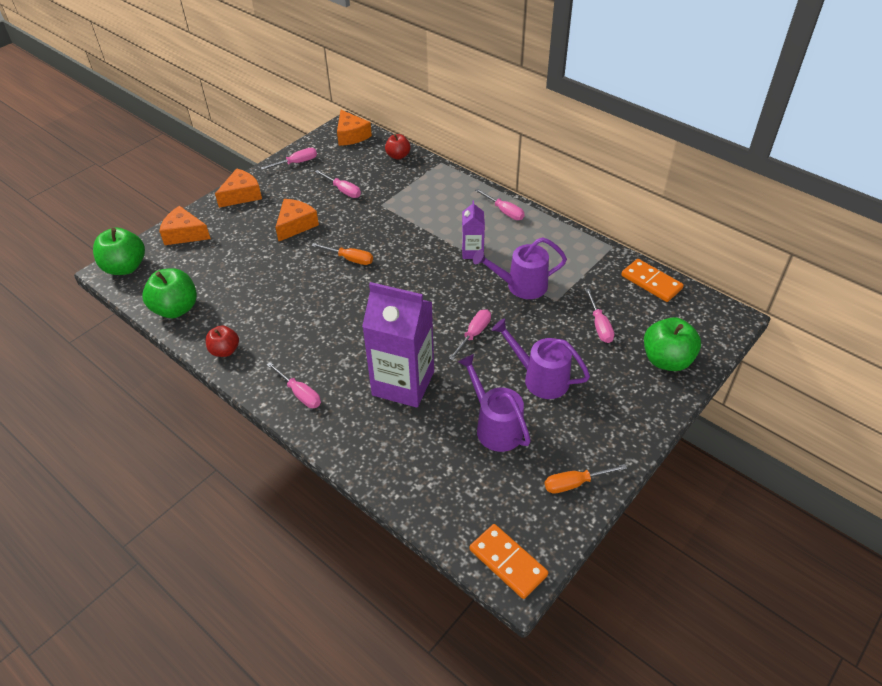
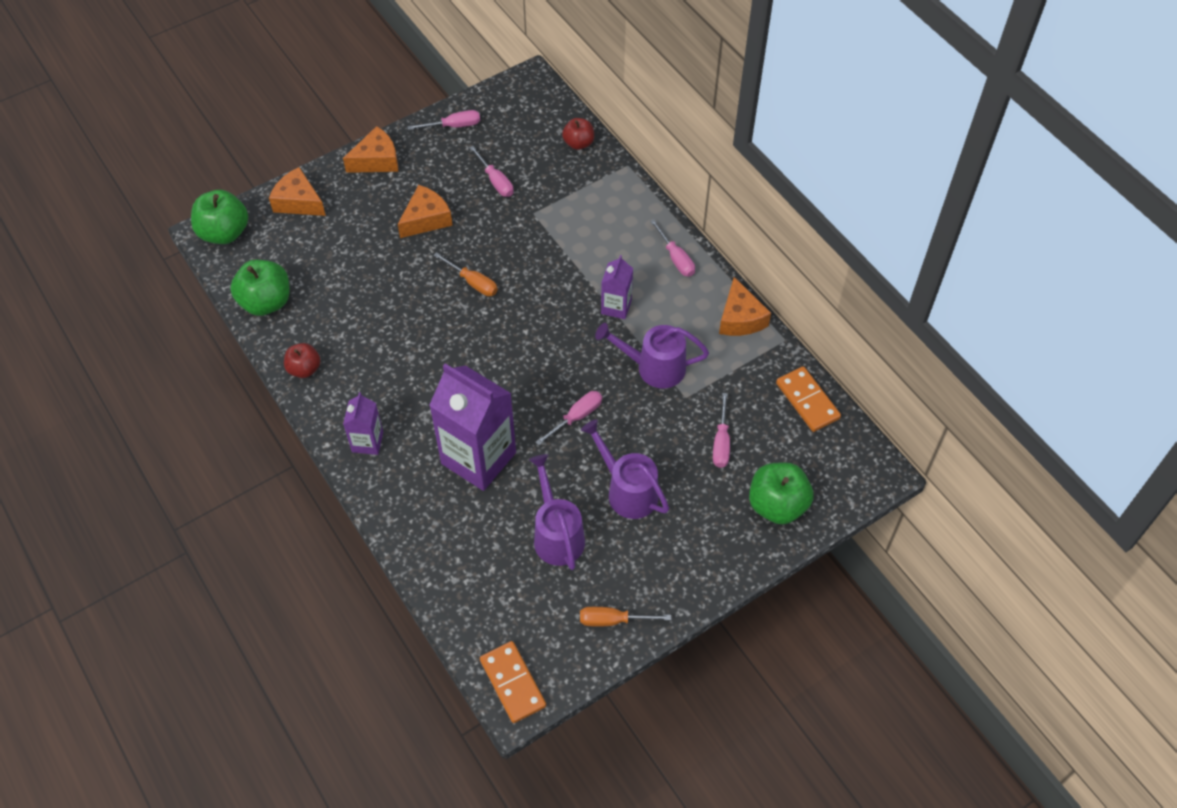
camera: 15 degrees right, 10 degrees up
pink screwdriver [266,362,321,408] -> purple carton [343,392,383,455]
orange cheese [337,110,372,146] -> orange cheese moved to [719,277,771,336]

